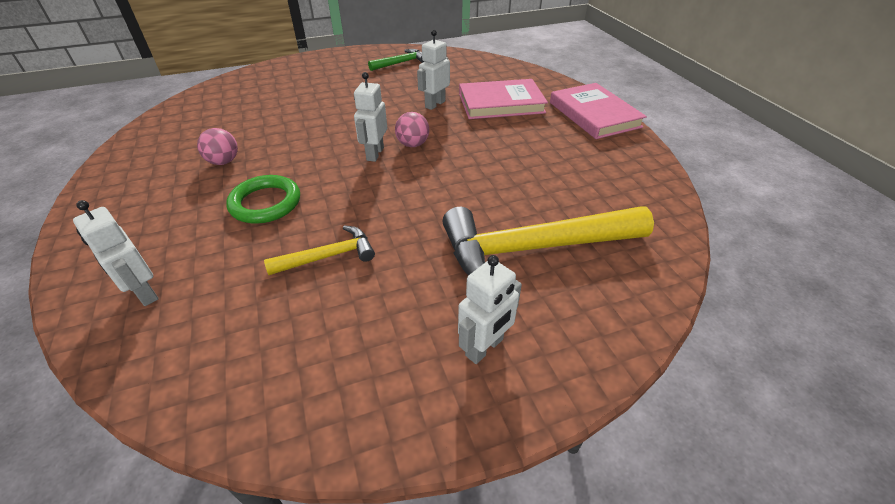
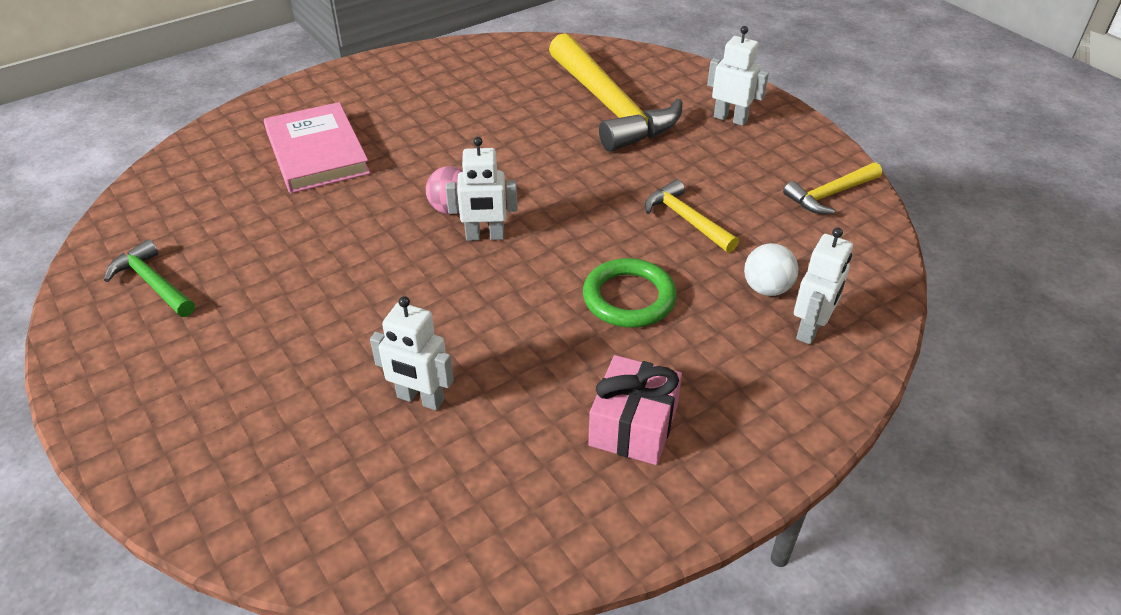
camera: 105 degrees left, 0 degrees up
pink ball [197,128,238,165] -> none
white robot [417,30,450,110] -> white robot moved to [370,296,454,411]
pink book [550,83,647,139] -> none
none -> pink gift [588,355,682,465]
none -> white ball [744,243,798,296]
none -> yellow hammer [783,162,882,214]

